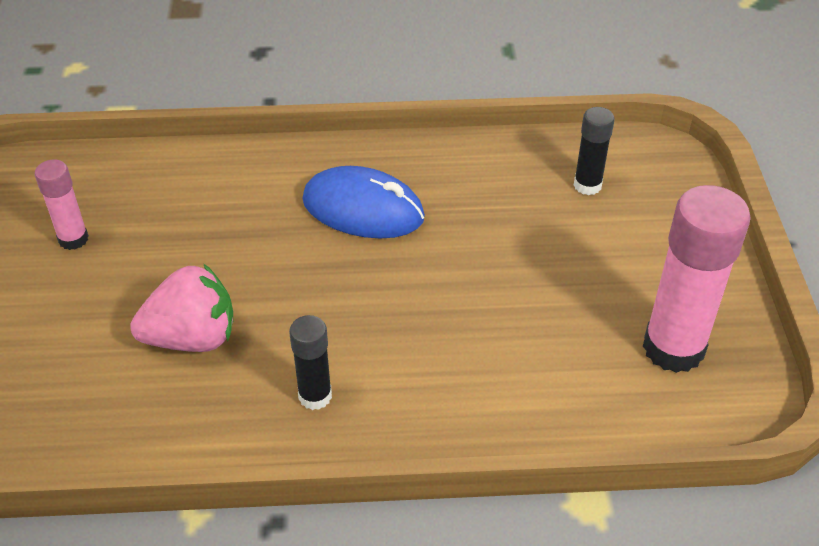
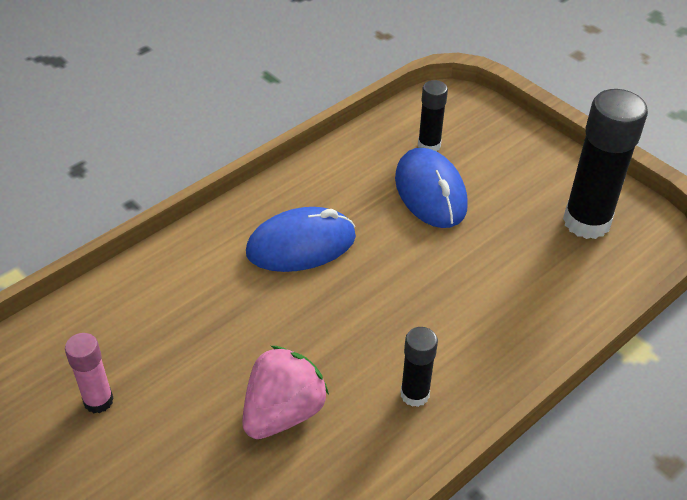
camera: 40 degrees left, 0 degrees up
pink glue stick [643,185,751,373] -> black glue stick [563,89,648,239]
none -> blue mouse [395,148,468,228]

